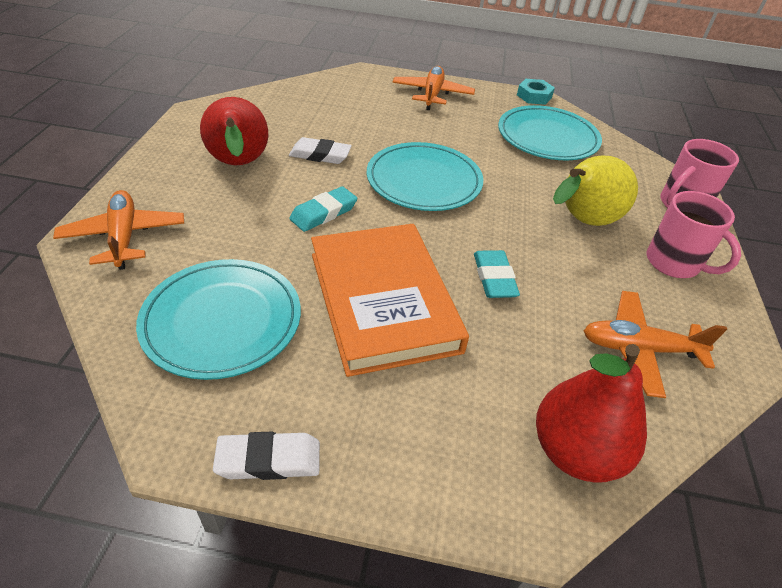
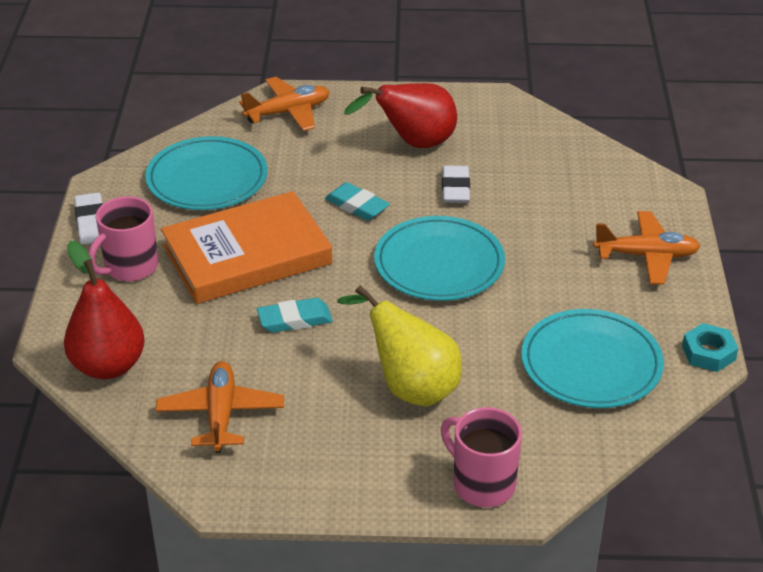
camera: 85 degrees right, 5 degrees down
pink mug [647,191,741,278] -> pink mug moved to [88,196,158,281]

